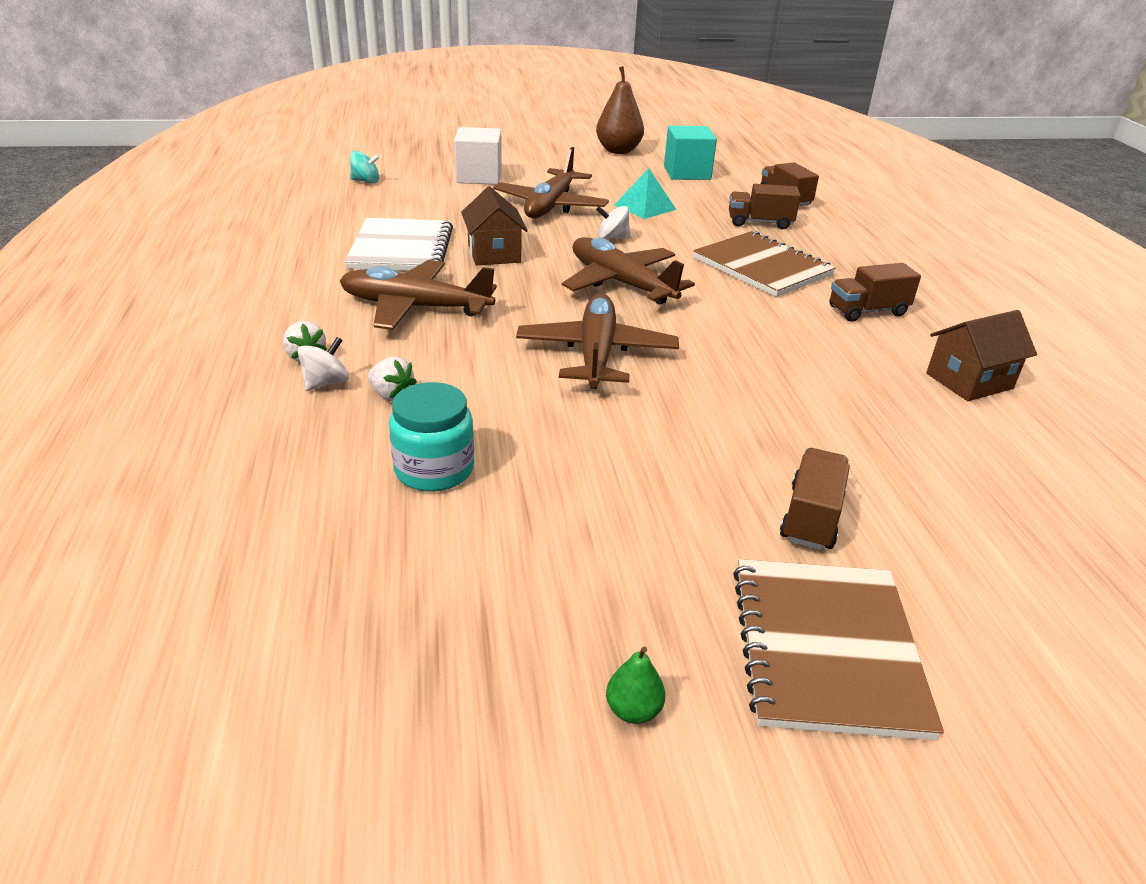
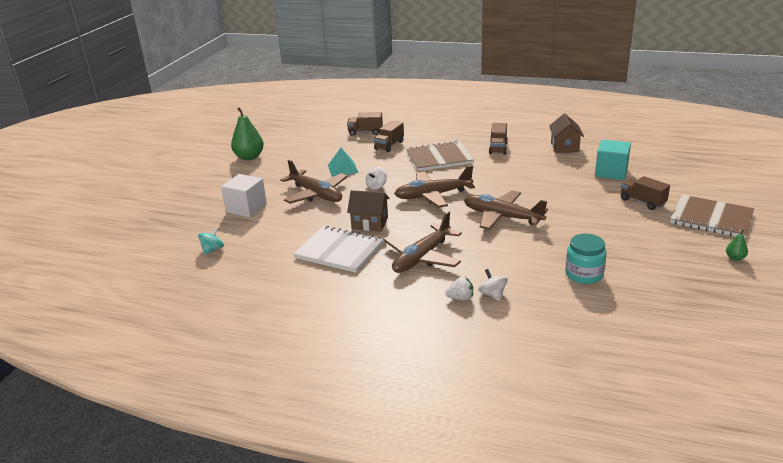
camera: 60 degrees left, 5 degrees down
white strawberry [368,357,417,401] -> none
brown pear [596,66,644,154] -> green pear [231,107,264,160]
turquoise cube [664,126,717,180] -> turquoise cube moved to [595,139,631,180]

